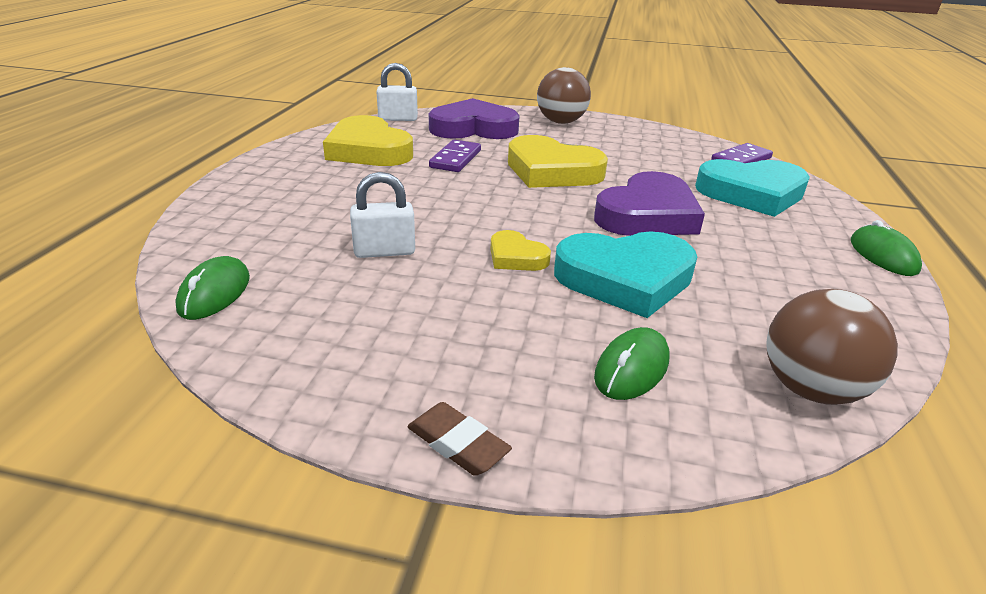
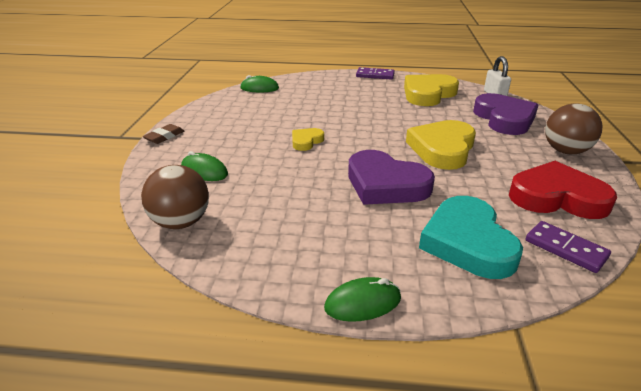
camera: 85 degrees right, 0 degrees up
white padlock [350,172,415,258] -> none
purple domino [429,140,481,172] -> purple domino moved to [356,67,395,80]
turquoise heart [554,231,697,318] -> none
none -> red heart [509,161,617,219]

